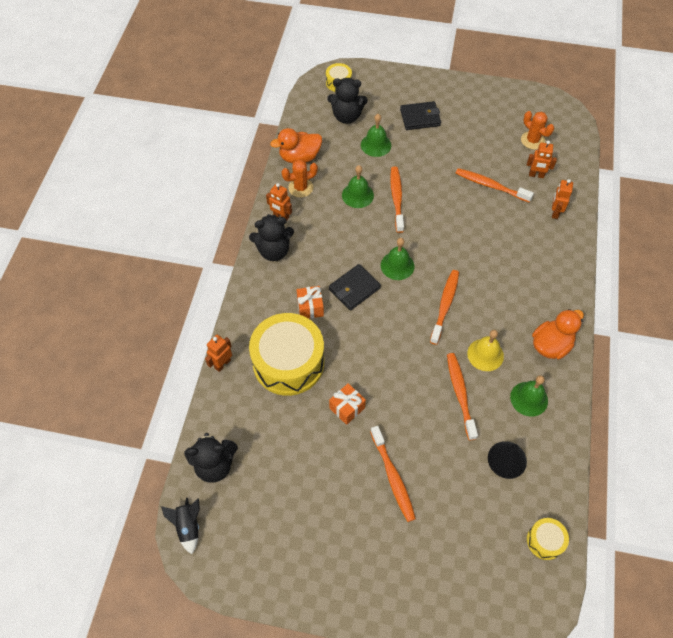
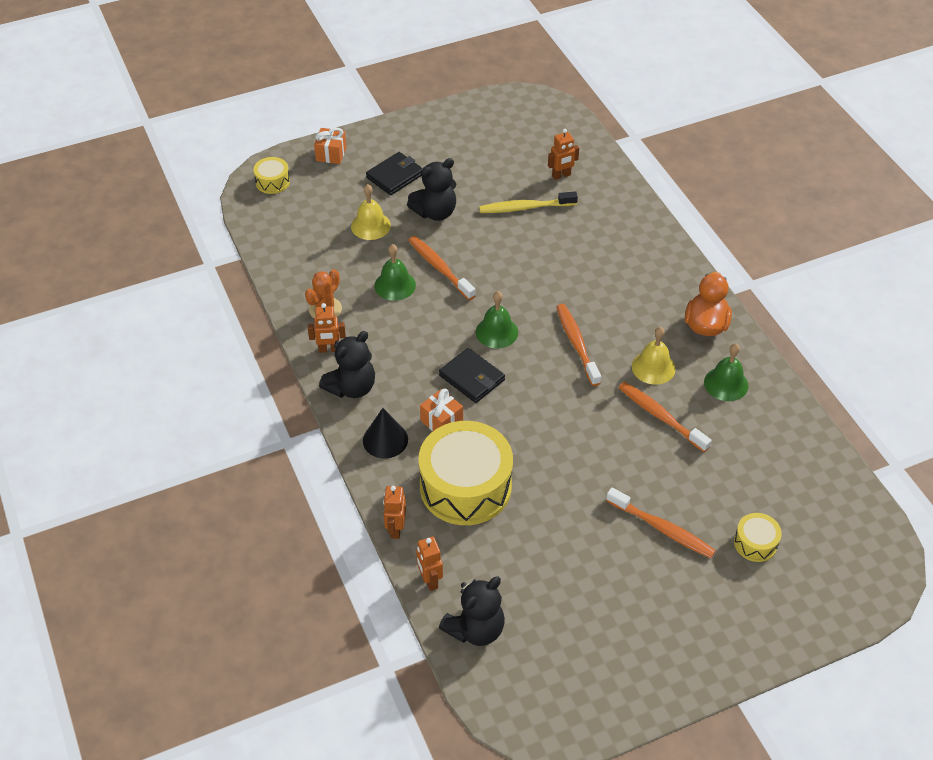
camera: 35 degrees left, 10 degrees down
black rocket [161,498,200,554] -> none
orange duck [270,128,322,163] -> none
black teddy bear [327,78,368,124] -> black teddy bear moved to [407,158,456,221]
black wallet [329,264,381,310] -> black wallet turned 60 degrees counterclockwise [439,348,505,403]
orange gift [329,383,366,425] -> orange gift moved to [314,128,347,164]
green bell [361,114,391,157] -> yellow bell [351,184,391,240]
orange toothbrush [456,168,534,203] -> yellow toothbrush [479,191,578,213]
black cone [488,441,527,479] -> black cone moved to [363,408,408,459]
orange cactus [521,111,554,149] -> none
yellow drum [527,518,569,560] -> yellow drum moved to [734,513,782,562]
orange robot [552,179,573,219] -> orange robot moved to [416,537,443,591]

